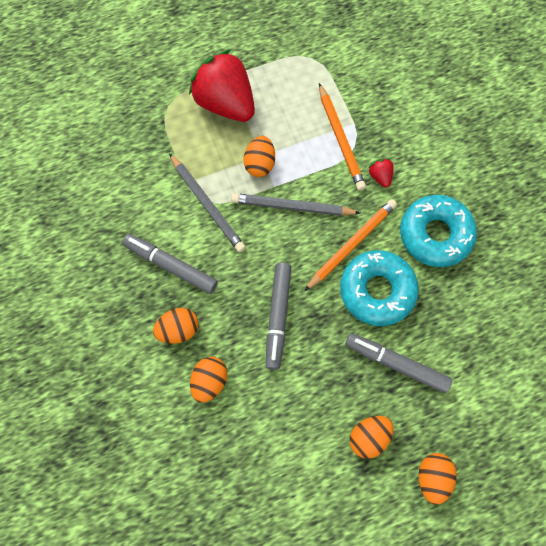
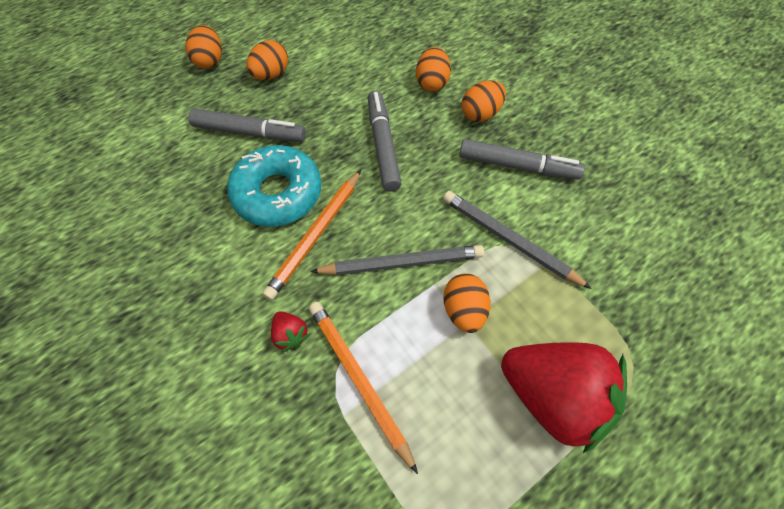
camera: 165 degrees right, 10 degrees down
turquoise donut [400,195,477,267] -> none

